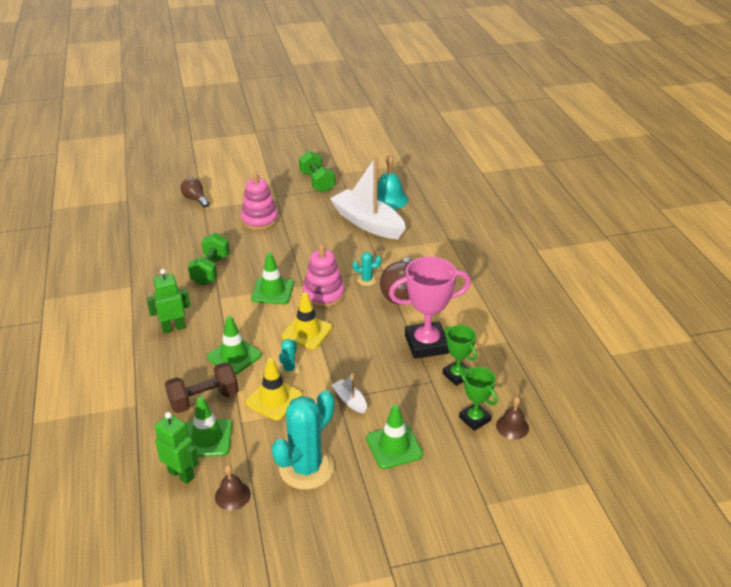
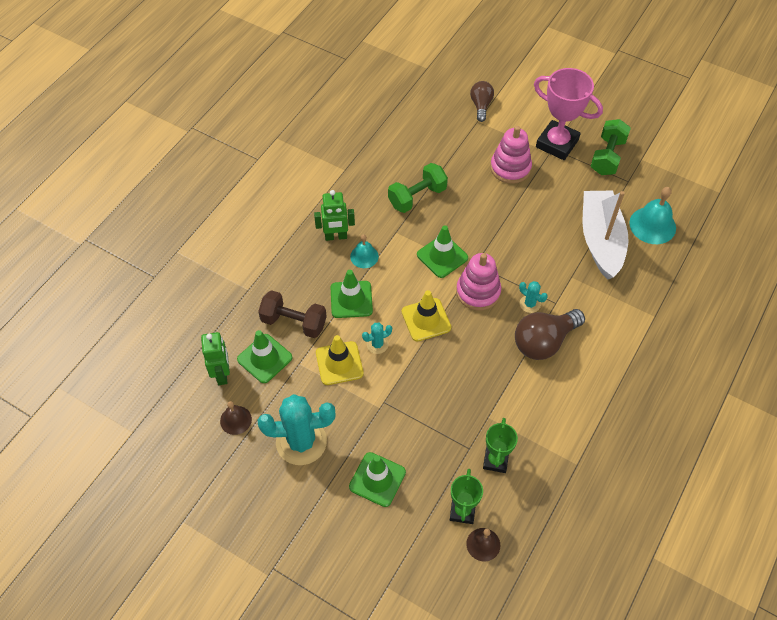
camera: 45 degrees right, 20 degrees up
green robot [147,269,190,333] -> green robot turned 150 degrees clockwise [314,190,355,241]
white boat [332,373,367,414] -> none
pink trophy [389,257,471,359] -> pink trophy moved to [534,68,603,160]
none -> turquoise bell [350,234,379,268]

